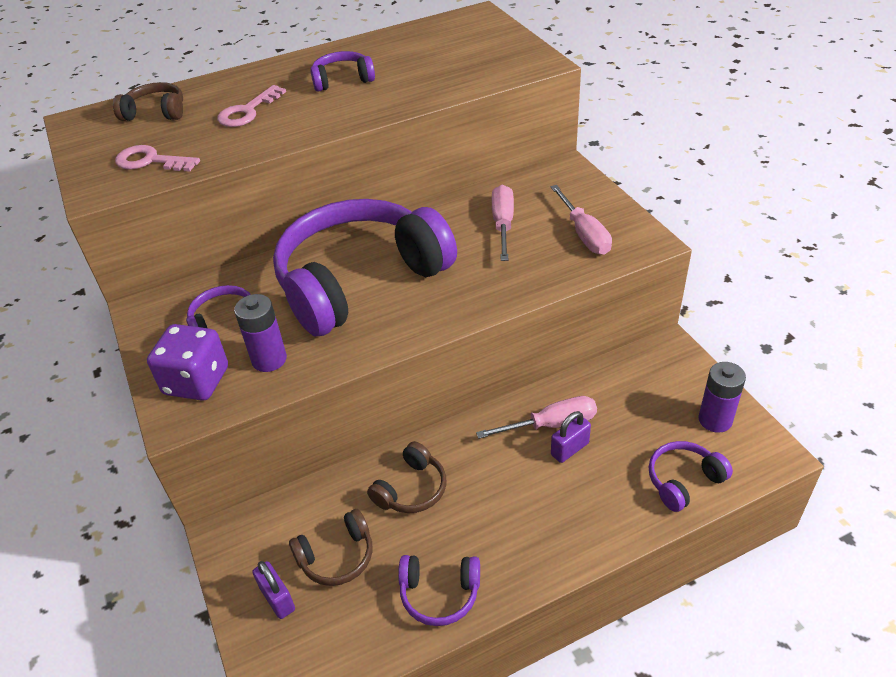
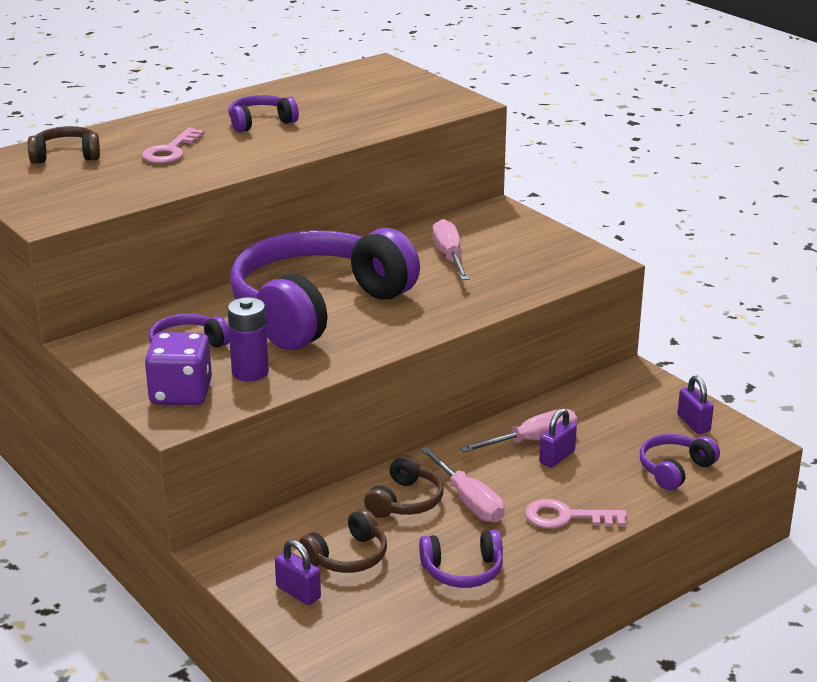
camera: 15 degrees left, 15 degrees down
pink key [115,145,200,172] -> pink key moved to [525,499,627,529]
pink screwdriver [550,185,612,255] -> pink screwdriver moved to [420,447,504,522]
purple battery [698,362,746,433] -> purple padlock [677,375,714,434]

